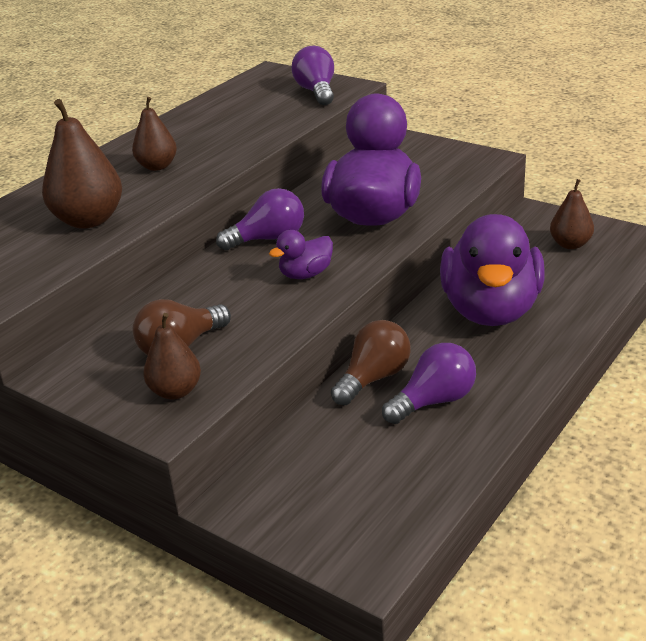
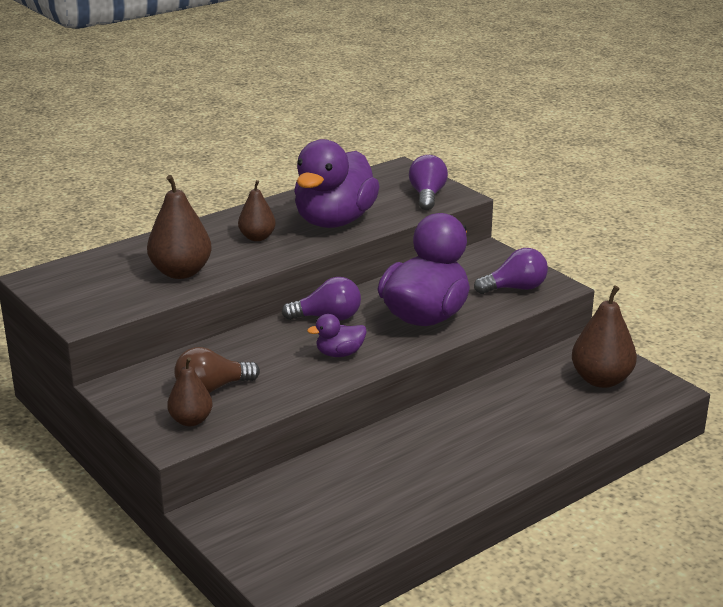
camera: 15 degrees right, 5 degrees down
brown light bulb [331,320,411,405] -> none
purple light bulb [382,343,476,424] -> purple light bulb moved to [474,248,548,294]
purple duck [440,214,545,326] -> purple duck moved to [294,139,380,228]
brown pear [550,179,594,249] -> brown pear [572,286,637,388], size x1.61

